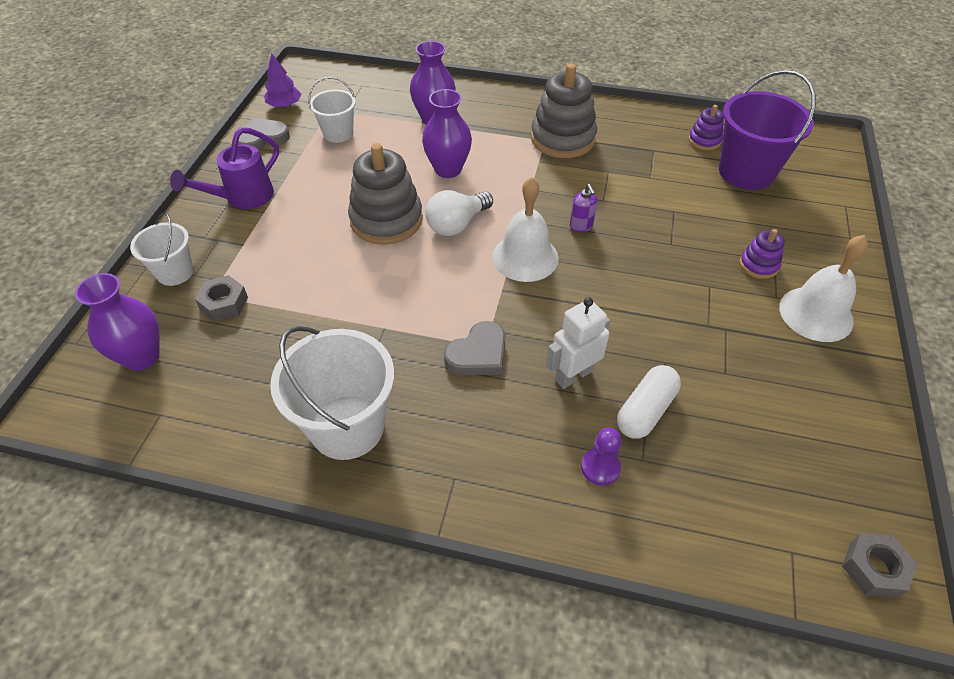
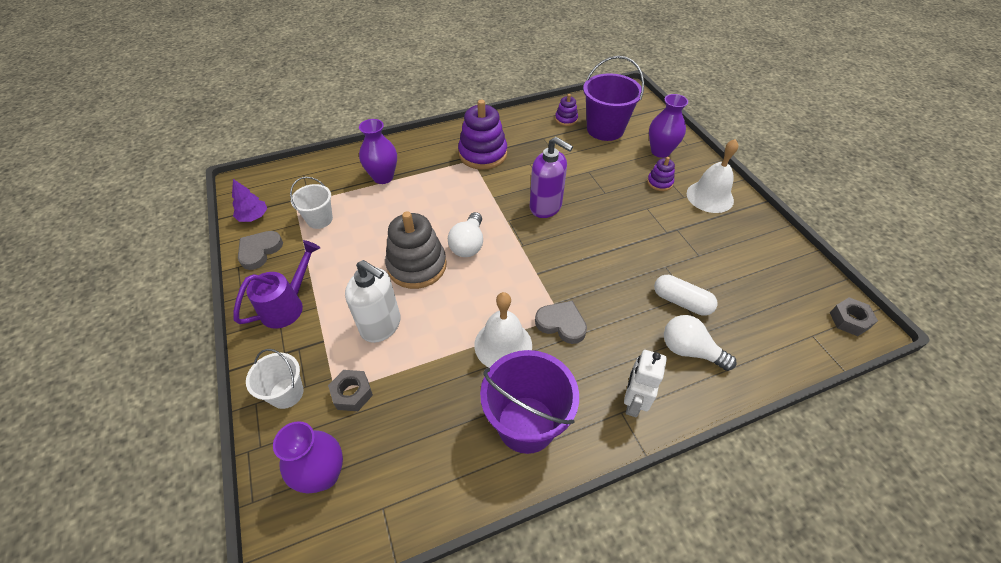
camera: 35 degrees left, 0 degrees up
purple watering can [170,127,279,209] -> purple watering can turned 150 degrees counterclockwise [233,240,320,329]
white bucket [270,326,394,460] -> purple bucket [480,350,579,454]
purple vase [422,89,472,178] -> purple vase moved to [649,94,688,158]
grey heart [444,321,505,375] -> grey heart turned 75 degrees counterclockwise [535,301,587,344]
white bell [492,177,559,282] -> white bell moved to [474,292,532,368]
grey stacking toy [531,63,597,158] -> purple stacking toy [458,100,507,170]
white robot [546,297,610,389] -> white robot moved to [624,350,667,418]
purple soap dispenser [570,184,598,232] -> purple soap dispenser [530,137,573,218], size x2.11
purple pawn [581,428,621,485] -> white light bulb [664,315,736,371]
white capsule [617,365,681,439] -> white capsule turned 60 degrees counterclockwise [654,275,717,316]
none -> white soap dispenser [345,260,401,343]

